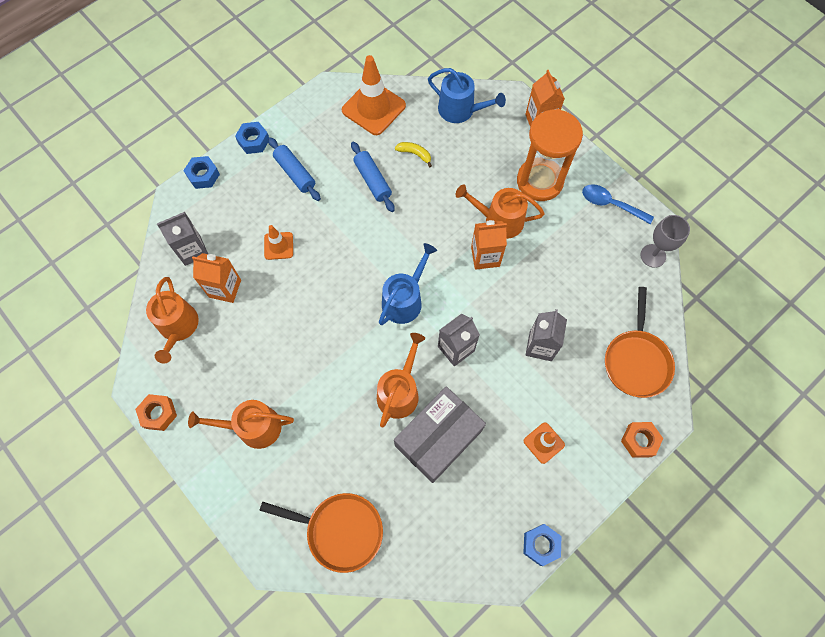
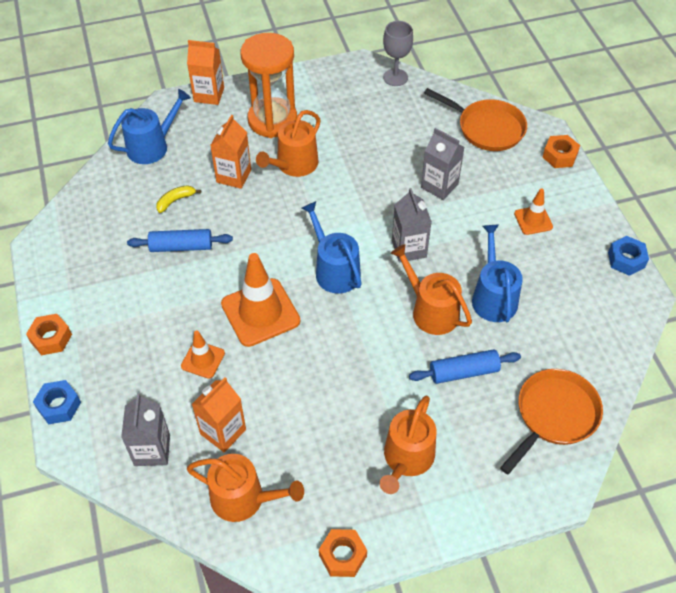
camera: 65 degrees left, 15 degrees down
blue nut [235,122,269,154] -> orange nut [26,314,72,355]
blue rolling pin [268,137,321,201] -> blue rolling pin moved to [409,349,521,384]
orange traffic cone [342,55,406,135] -> orange traffic cone moved to [221,253,300,347]
grey box [394,387,486,483] -> blue watering can [472,225,523,322]
orange carton [471,220,507,270] -> orange carton moved to [210,115,251,189]
blue spoon [582,184,654,224] -> none

